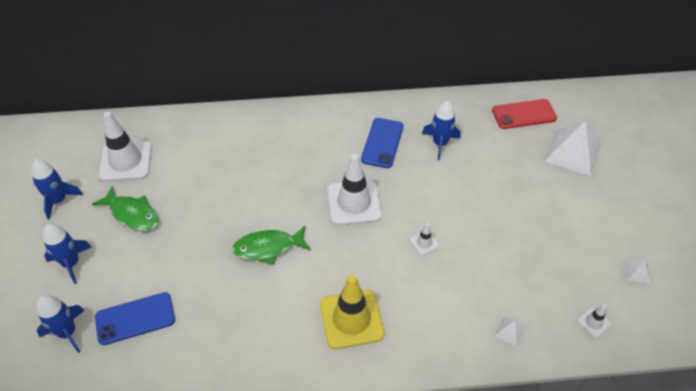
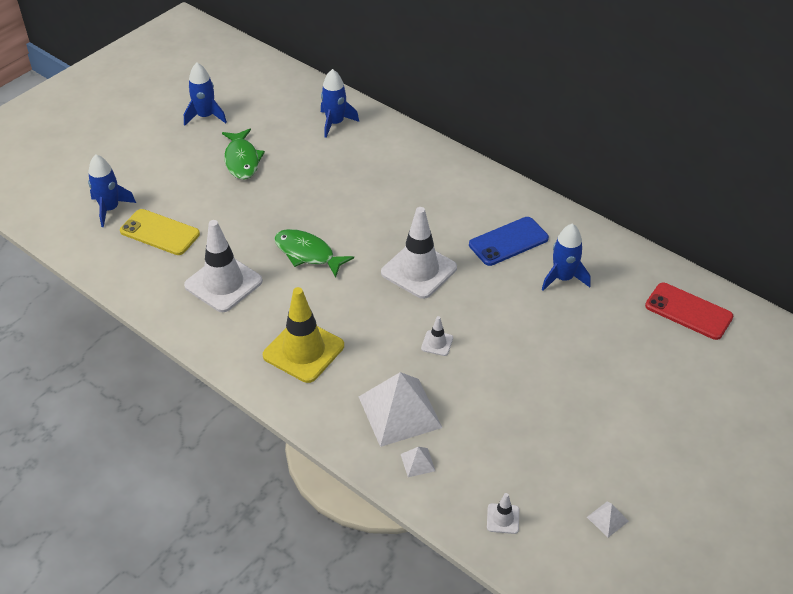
camera: 45 degrees right, 5 degrees down
blue rocket [43,224,92,284] -> blue rocket moved to [321,69,359,138]
blue phone [95,292,175,345] -> yellow phone [120,209,200,255]
white traffic cone [99,112,152,182] -> white traffic cone moved to [184,220,263,312]
white pyramid [544,121,601,176] -> white pyramid moved to [359,372,442,447]

